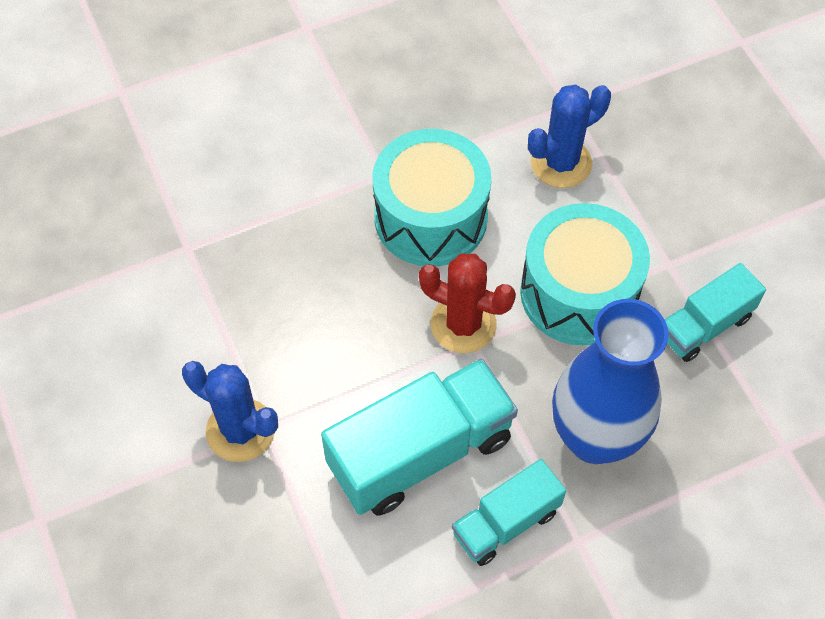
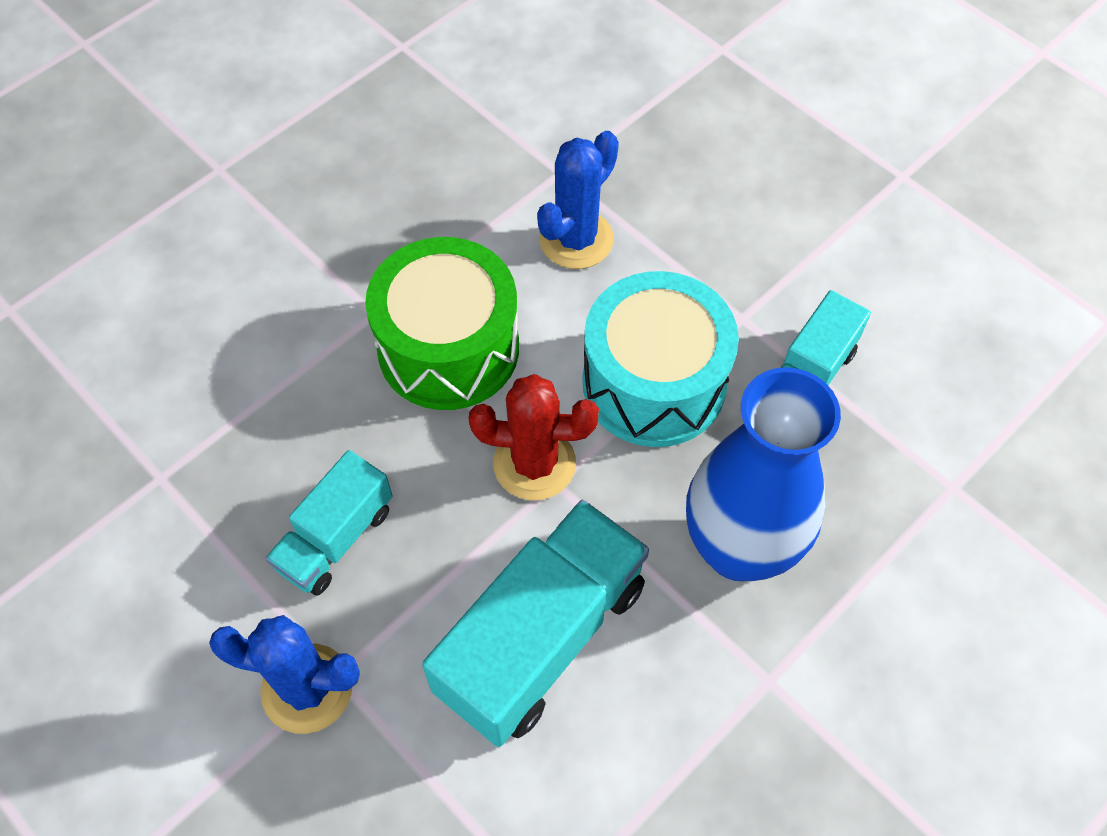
camera: 20 degrees left, 0 degrees up
turquoise drum [372,129,492,266] -> green drum [365,237,519,410]
turquoise truck [452,459,566,566] -> turquoise truck moved to [266,450,393,596]

